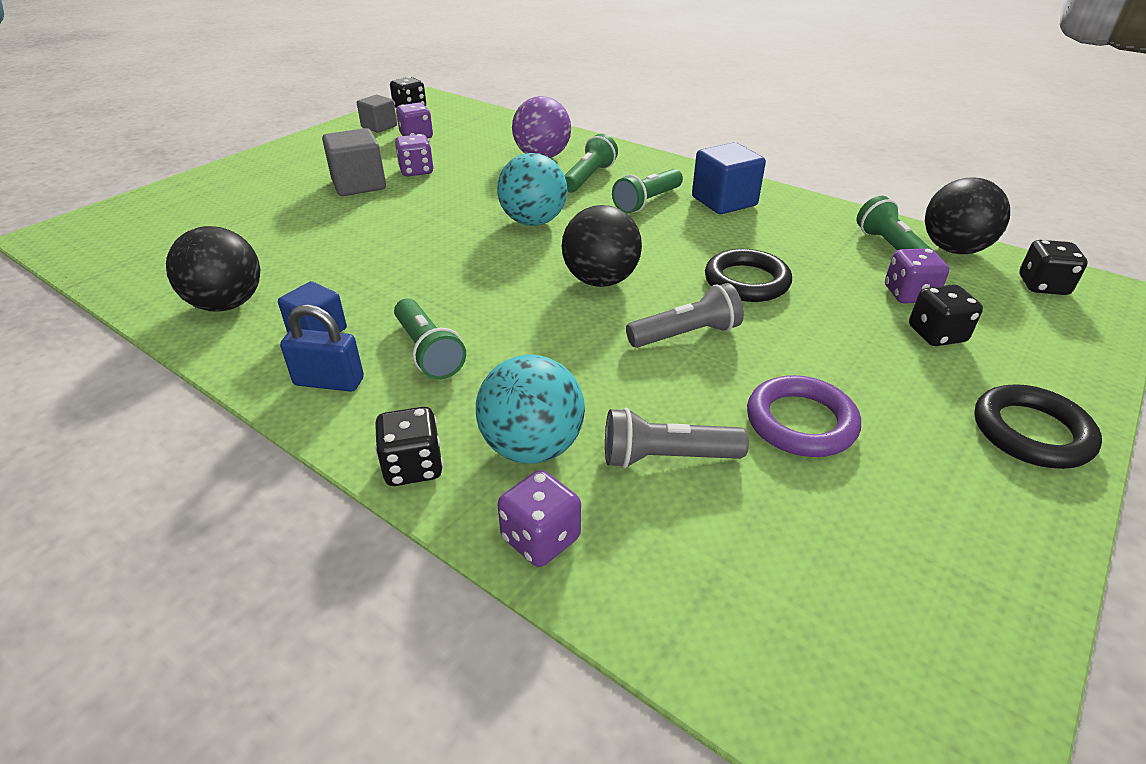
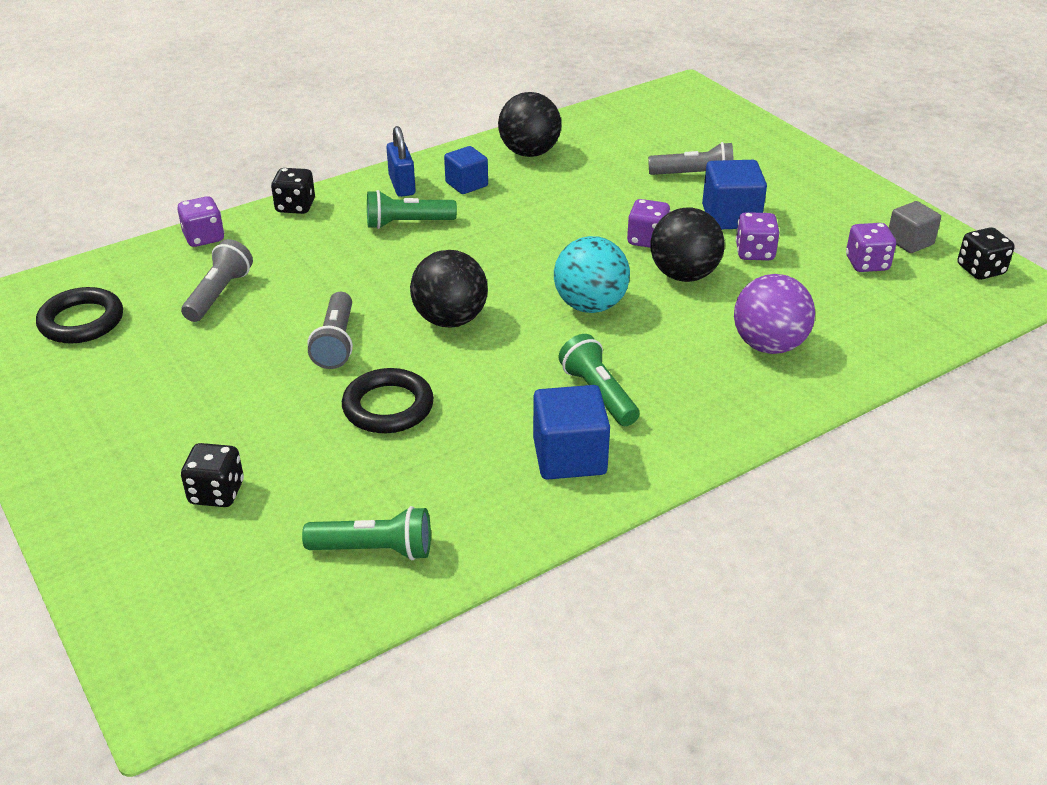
camera: 110 degrees right, 0 degrees up
blue padlock [280,305,364,392] -> blue padlock turned 45 degrees counterclockwise [386,126,416,197]
grey cube [322,128,386,196] -> blue cube [702,160,767,229]
turquoise ball [476,354,585,464] -> none
green flashlight [564,134,618,192] -> none
purple ring [747,375,861,457] -> none
purple dice [885,248,949,304] -> purple dice moved to [627,199,671,248]
black ball [925,177,1010,254] -> black ball moved to [651,207,725,282]
black ring [974,384,1102,469] -> black ring moved to [36,287,123,343]
black dice [1019,240,1088,295] -> none
none -> grey flashlight [648,142,734,175]

